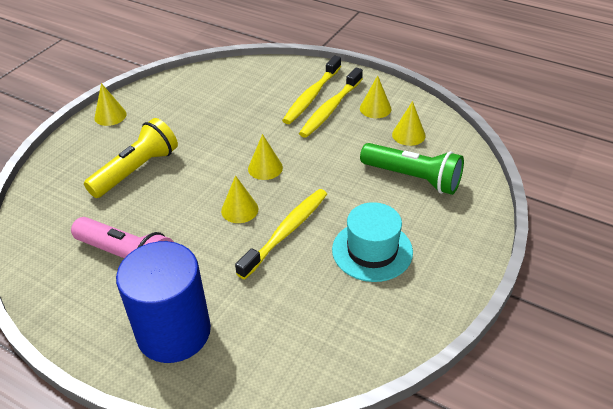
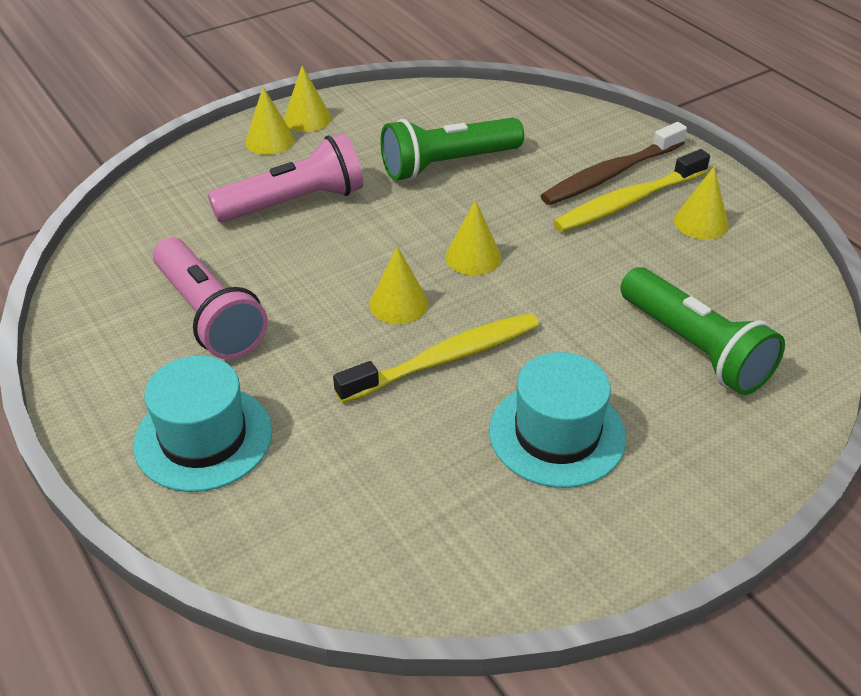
camera: 25 degrees right, 0 degrees up
yellow flashlight [84,118,178,198] -> pink flashlight [208,133,363,223]
blue cylinder [116,241,211,363] -> turquoise hat [133,356,272,492]
yellow toothbrush [282,55,341,124] -> brown toothbrush [540,122,687,205]
yellow cone [392,101,426,146] -> yellow cone moved to [245,87,295,155]
none -> green flashlight [380,117,524,180]

